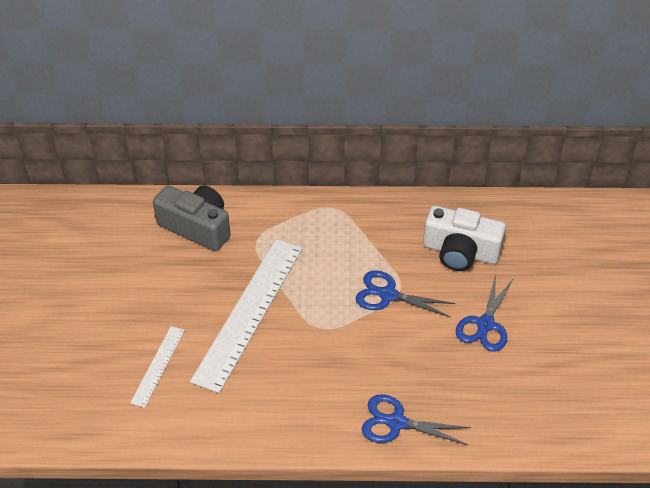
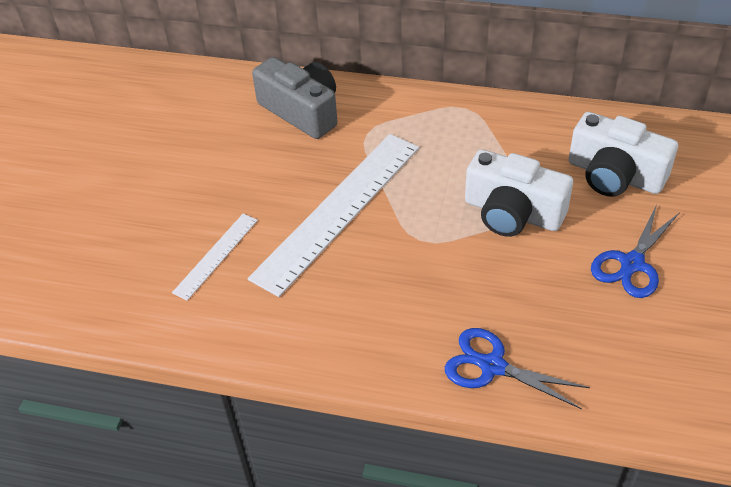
camera: 15 degrees right, 0 degrees up
blue scissors [356,270,455,317] -> white camera [465,149,573,237]

